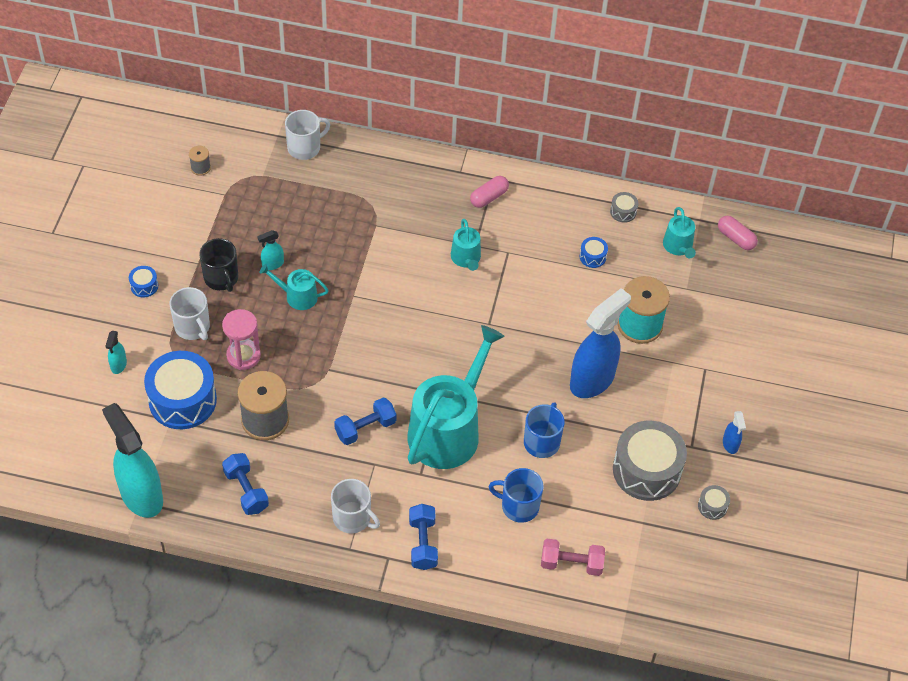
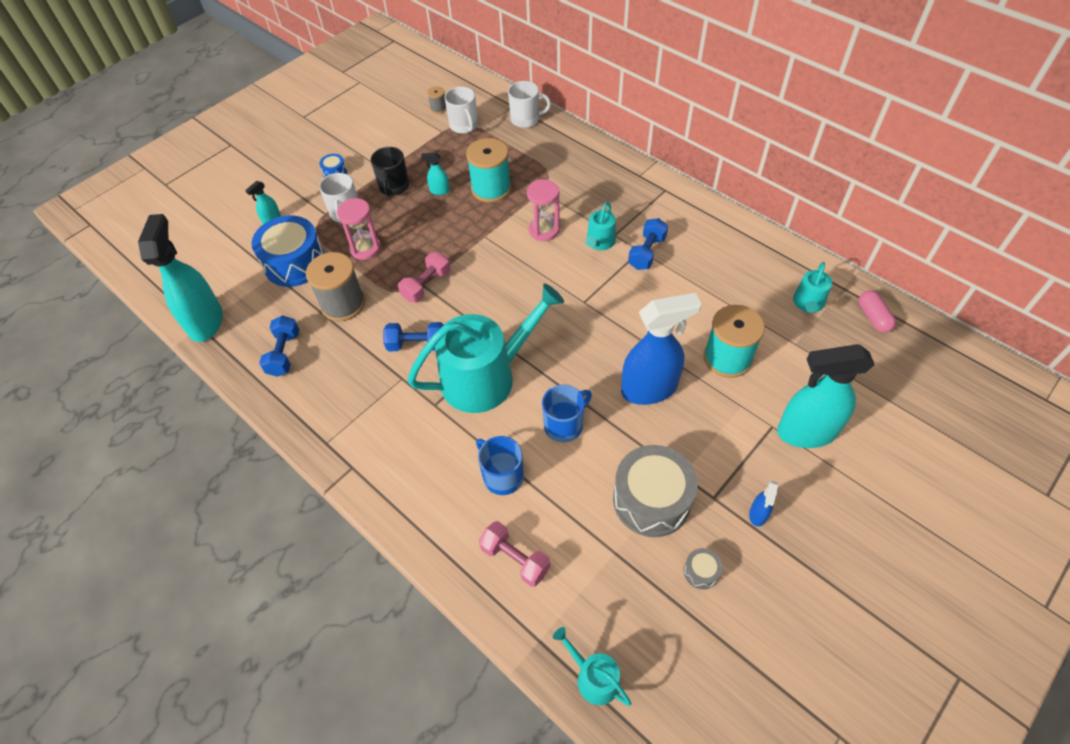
camera: 35 degrees right, 0 degrees up
turquoise watering can [259,264,329,310] -> turquoise watering can moved to [553,627,632,706]
white mug [331,479,380,534] -> white mug moved to [445,87,478,134]
blue dumbbell [409,504,438,570] -> blue dumbbell moved to [628,218,668,270]
pink capsule [470,176,509,208] -> none
blue drum [580,237,608,268] -> none
grey drum [610,192,638,223] -> none
none -> pink dumbbell [398,252,450,303]
none -> turquoise spool [466,138,511,203]
none -> pink hourglass [527,179,560,241]
none -> turquoise spray bottle [777,344,875,448]

